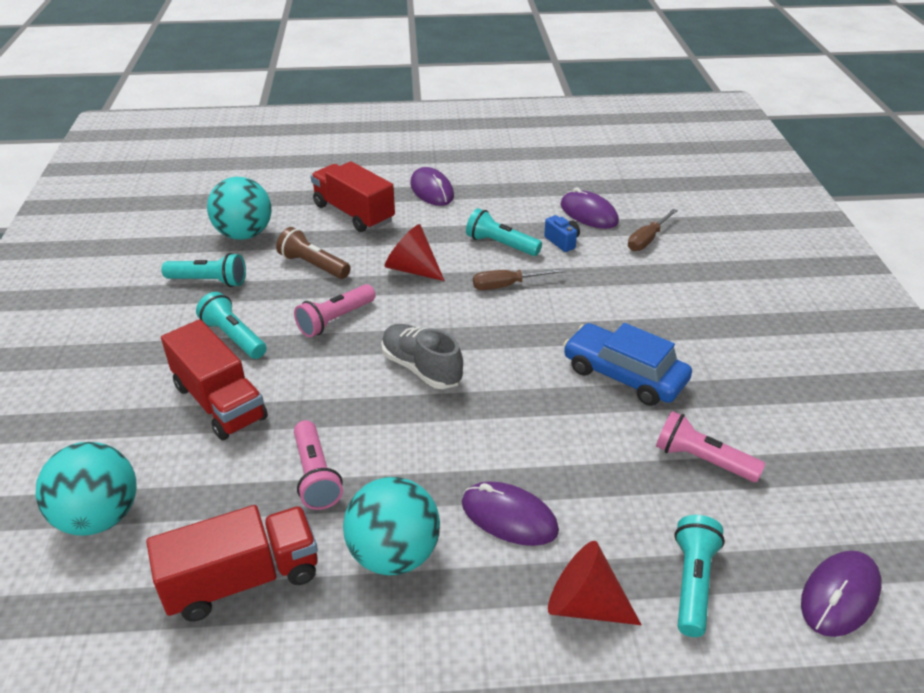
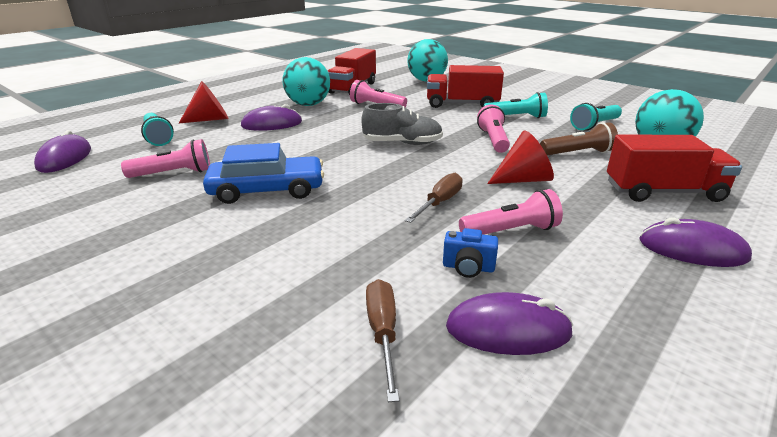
camera: 135 degrees right, 10 degrees down
turquoise flashlight [466,208,542,256] -> pink flashlight [459,189,563,235]

